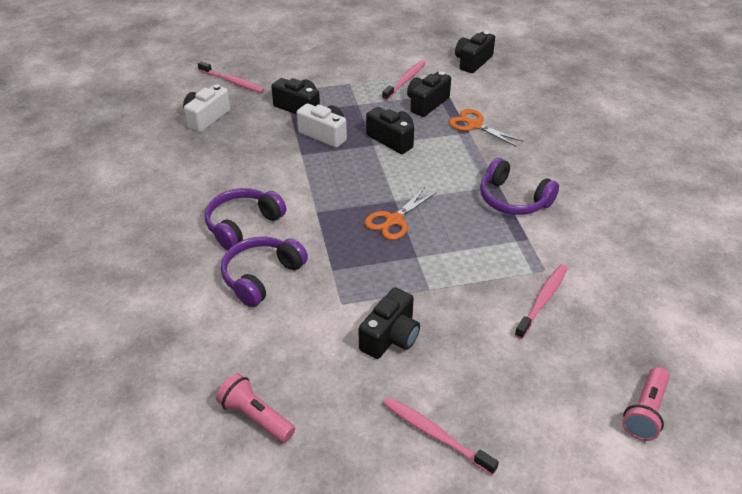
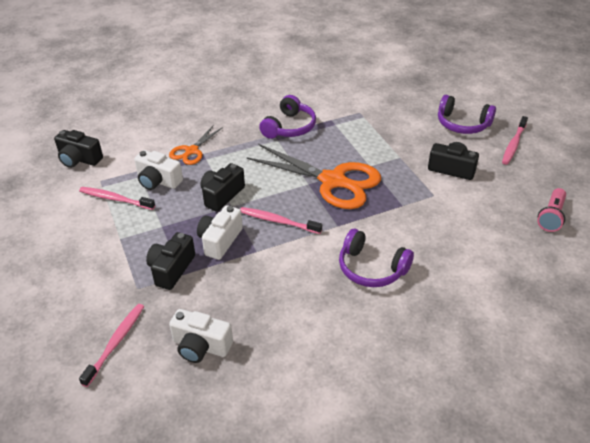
camera: 100 degrees left, 0 degrees up
purple headphones [221,237,308,307] -> purple headphones moved to [438,95,496,134]
orange scissors [365,187,437,240] -> orange scissors [247,144,381,209], size x1.93
black camera [407,72,451,117] -> white camera [134,150,183,190]
pink toothbrush [515,264,568,339] -> pink toothbrush moved to [240,207,322,234]
pink flashlight [622,367,669,441] -> none

